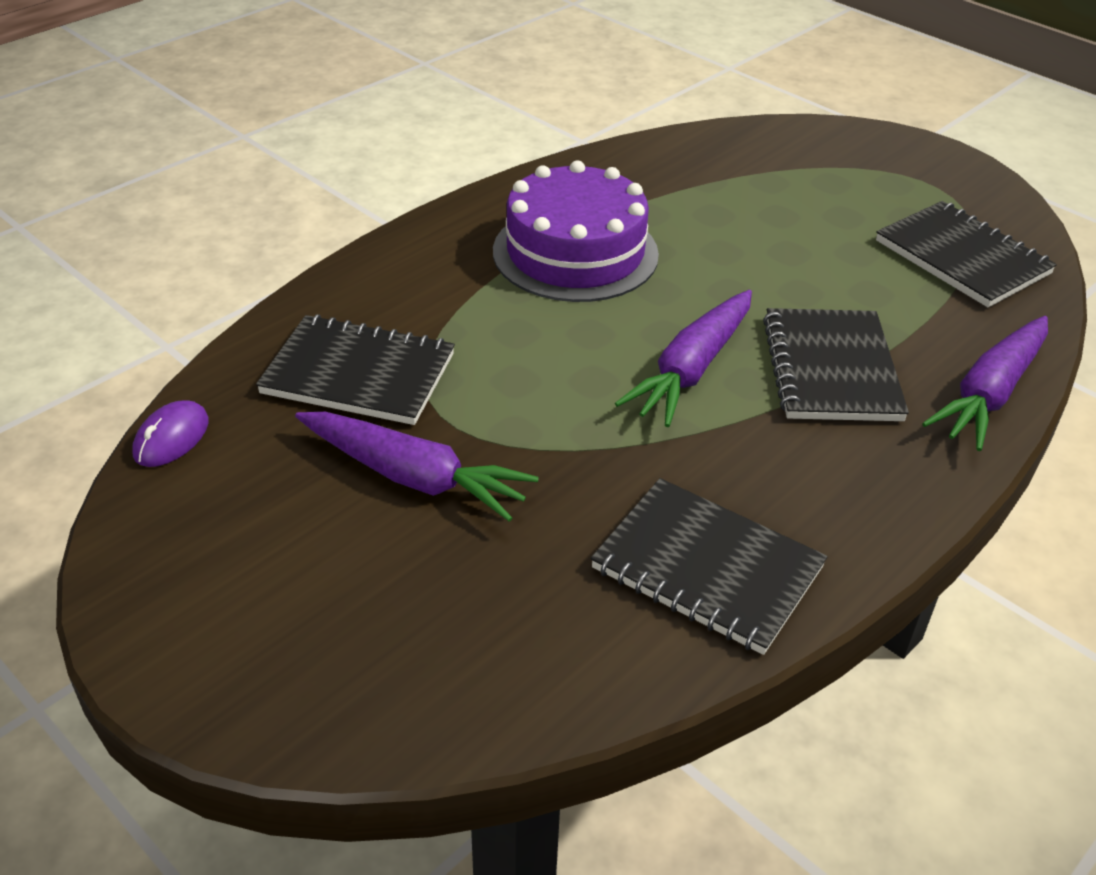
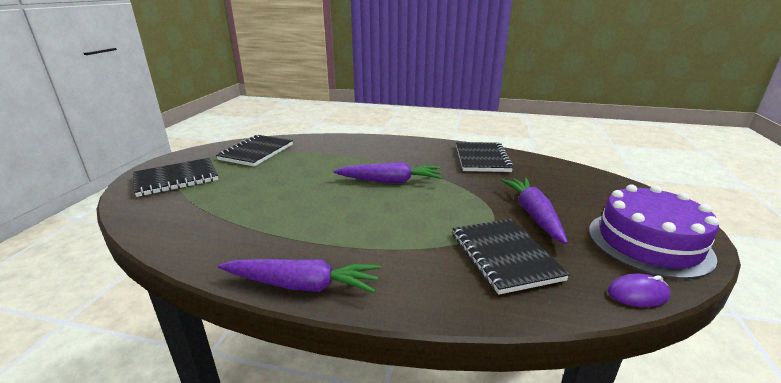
camera: 120 degrees left, 15 degrees down
purple cake [493,161,659,302] -> purple cake moved to [589,184,719,279]
black notebook [763,308,909,421] -> black notebook moved to [133,158,218,197]
purple carrot [922,316,1048,451] -> purple carrot moved to [218,259,381,293]

